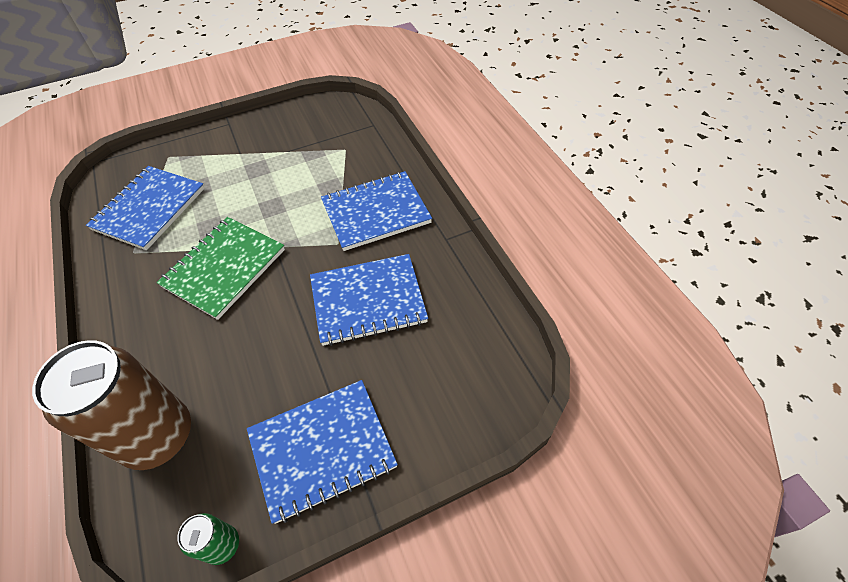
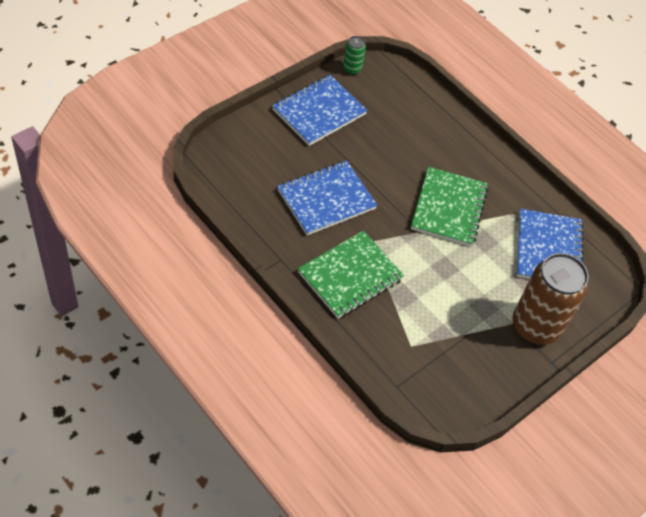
camera: 155 degrees right, 0 degrees up
brown can [32,340,191,470] -> brown can moved to [513,253,589,345]
blue notebook [321,171,432,251] -> green notebook [298,231,404,318]

